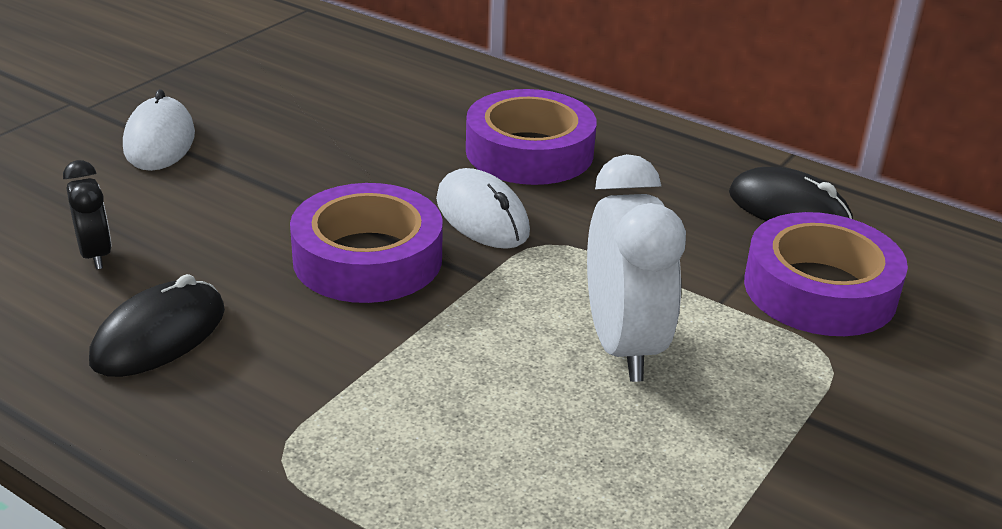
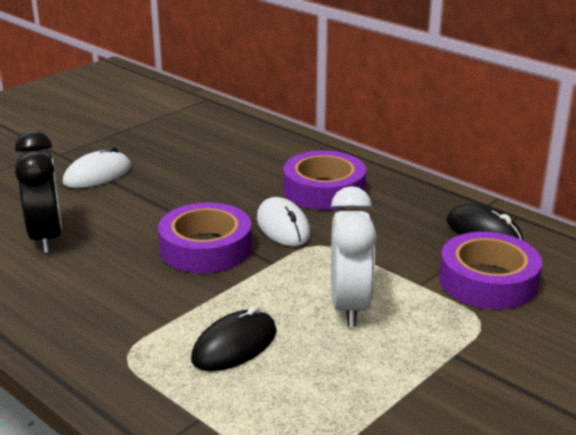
camera: 10 degrees right, 5 degrees down
black clock [63,160,112,270] -> black clock [15,131,62,253], size x1.86
black mouse [89,274,225,377] -> black mouse moved to [191,306,277,371]
white mouse [123,89,195,171] -> white mouse turned 45 degrees clockwise [63,147,132,188]

